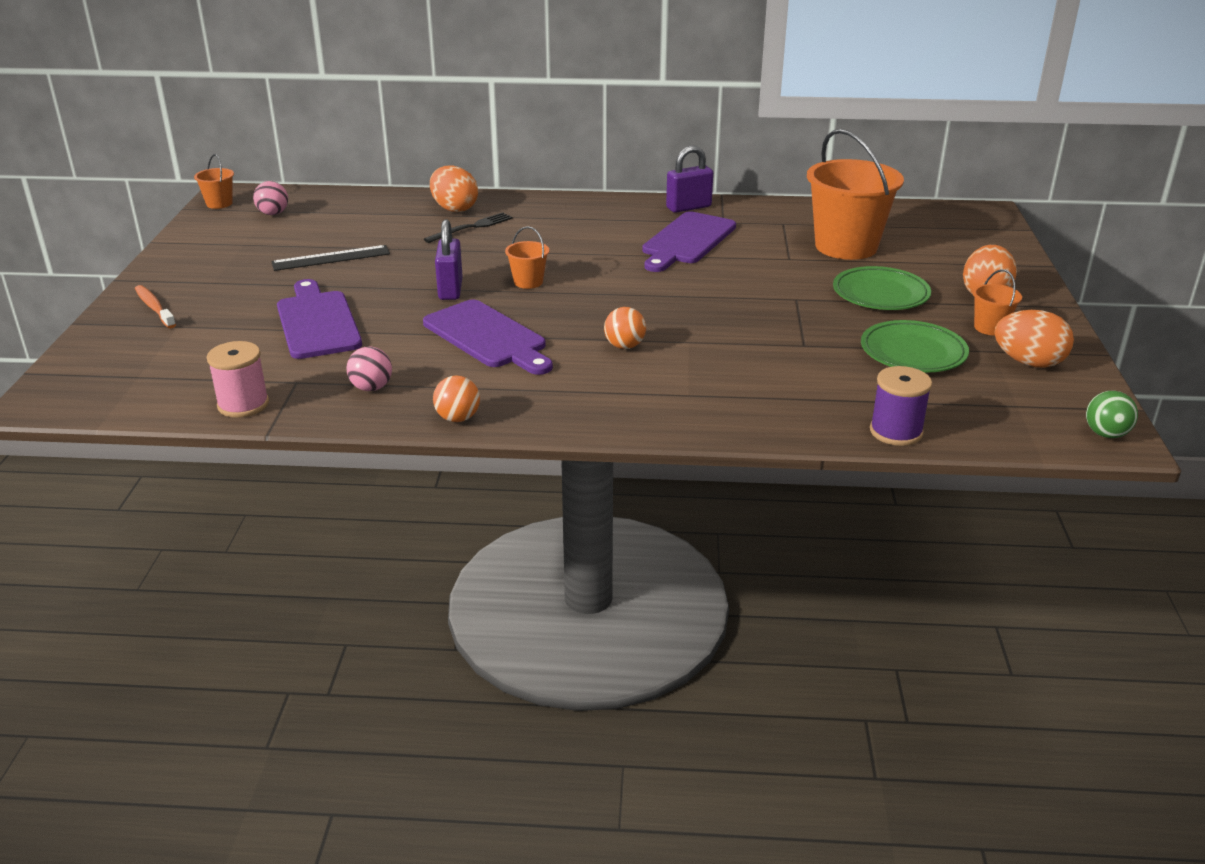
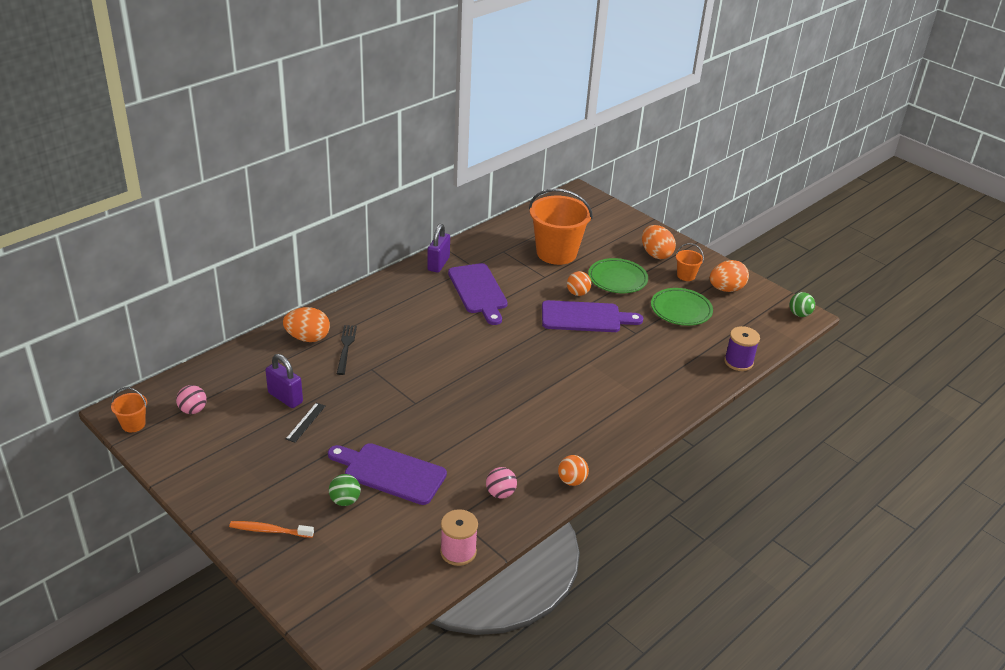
camera: 50 degrees left, 5 degrees up
black ruler [271,245,390,271] -> black ruler [286,403,325,443], size x0.65
purple cutting board [423,300,553,375] -> purple cutting board moved to [542,300,643,332]
purple padlock [435,219,463,300] -> purple padlock moved to [265,354,303,408]
orange bucket [505,226,549,289] -> none
orange ball [604,307,646,349] -> orange ball moved to [567,271,592,296]
none -> green ball [329,474,361,506]

